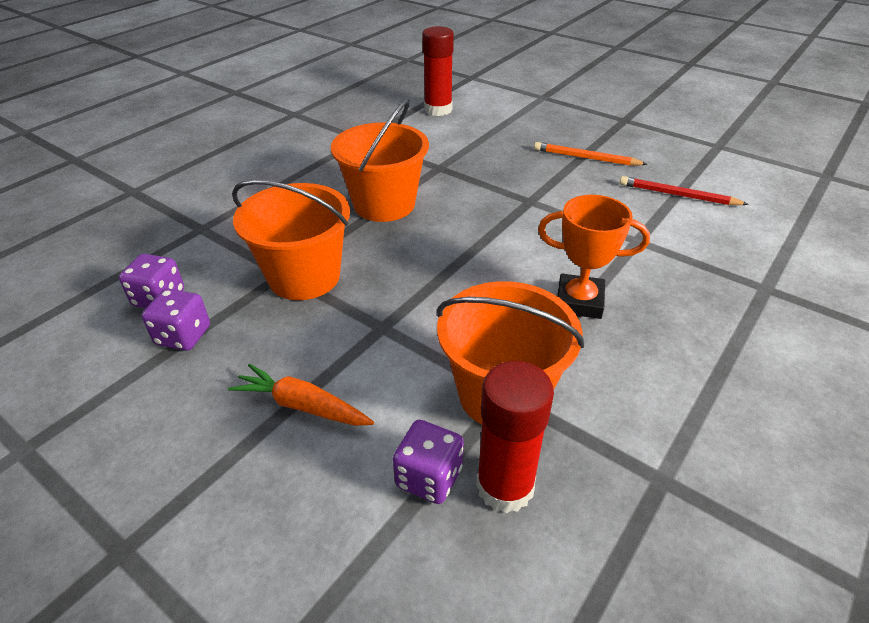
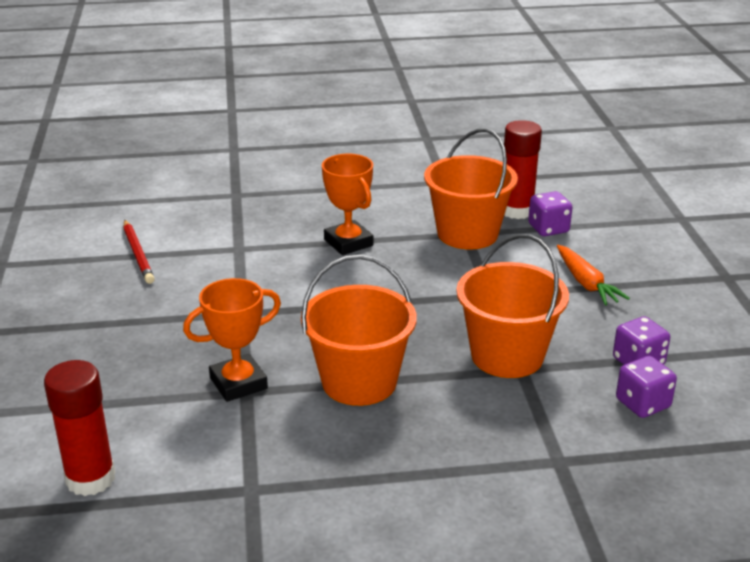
camera: 135 degrees left, 10 degrees down
orange pencil [534,142,648,166] -> none
none -> orange trophy [183,278,281,402]

